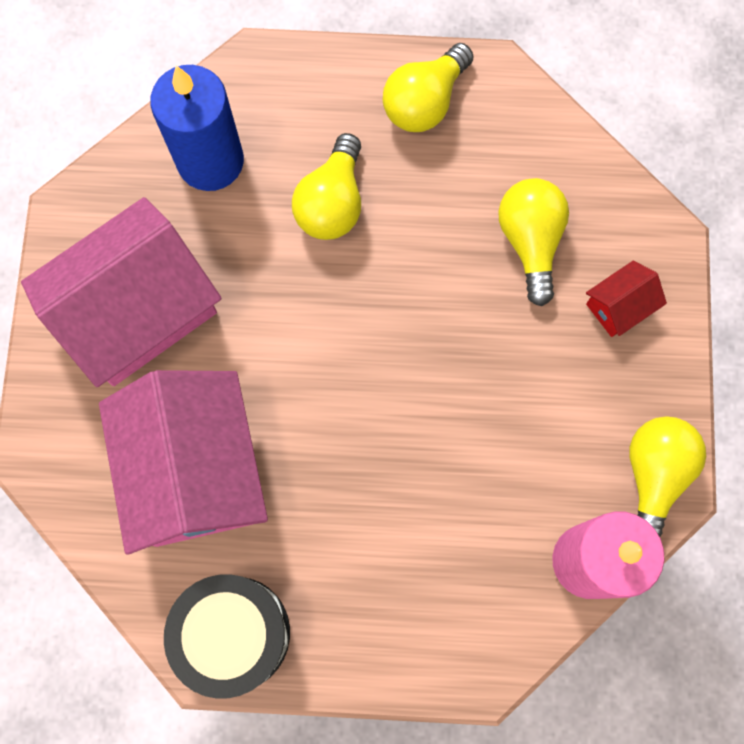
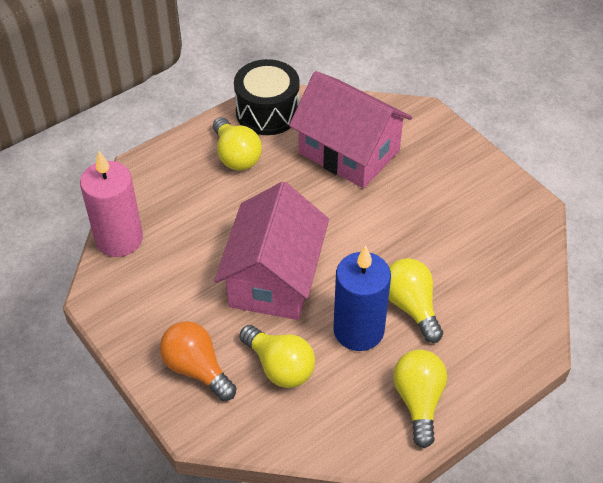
camera: 140 degrees right, 25 degrees down
pink house [21,197,222,387] -> pink house moved to [214,182,329,320]
blue candle [150,65,244,191] -> blue candle moved to [333,246,391,351]
red house [586,261,667,337] -> orange light bulb [160,321,237,401]
yellow light bulb [629,416,706,537] -> yellow light bulb moved to [213,117,262,171]

